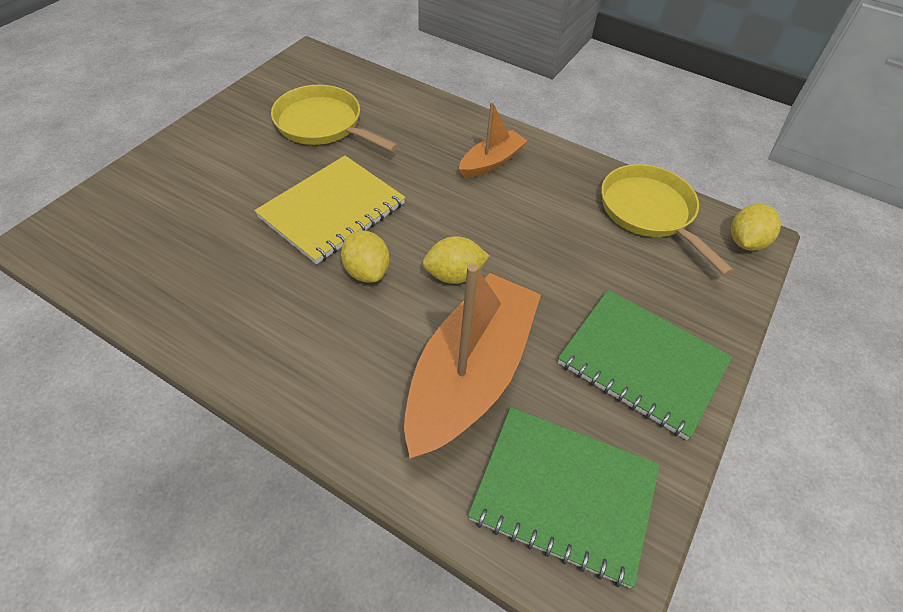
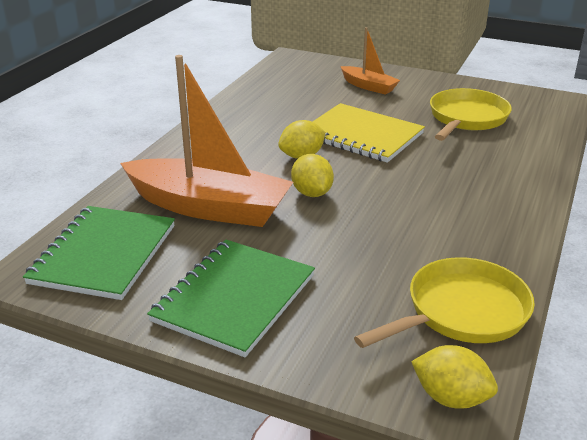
camera: 85 degrees right, 20 degrees down
orange boat [459,102,528,178] -> orange boat moved to [340,27,400,95]

